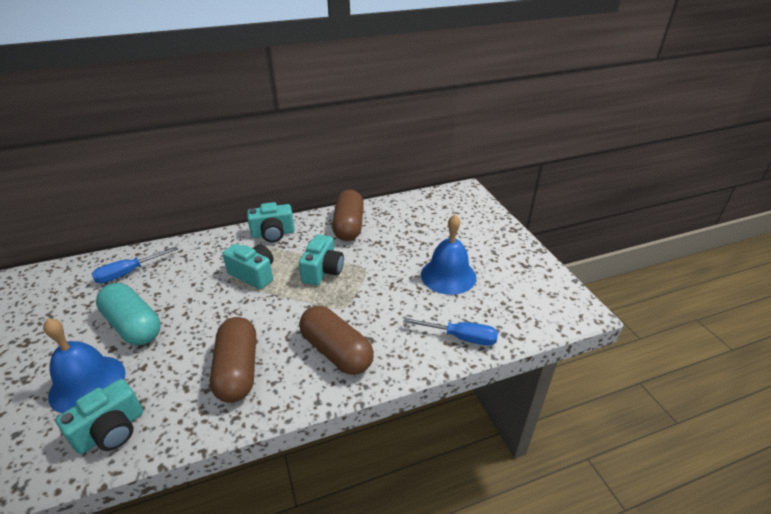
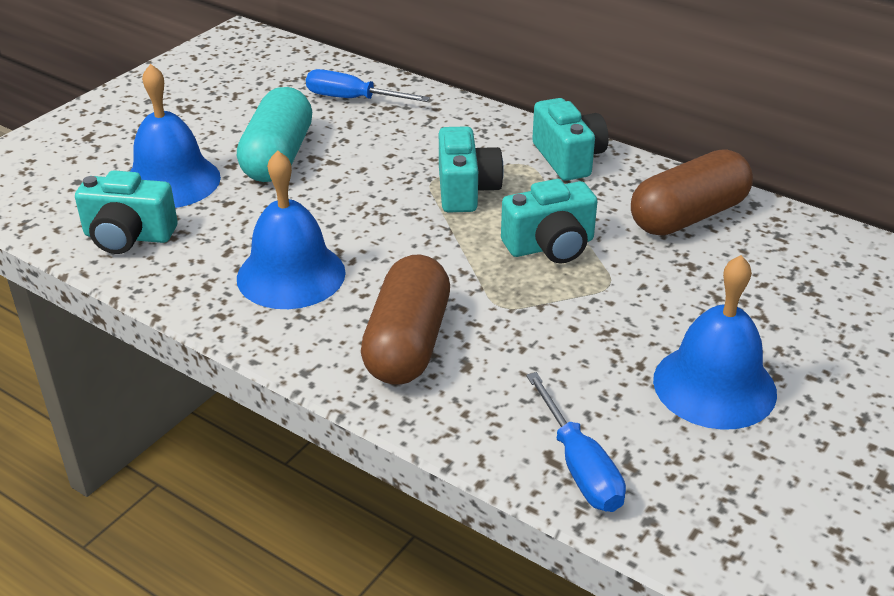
camera: 55 degrees right, 0 degrees up
brown capsule [210,317,256,403] -> blue bell [237,150,346,309]
turquoise camera [247,202,295,242] -> turquoise camera turned 150 degrees counterclockwise [532,98,609,181]

